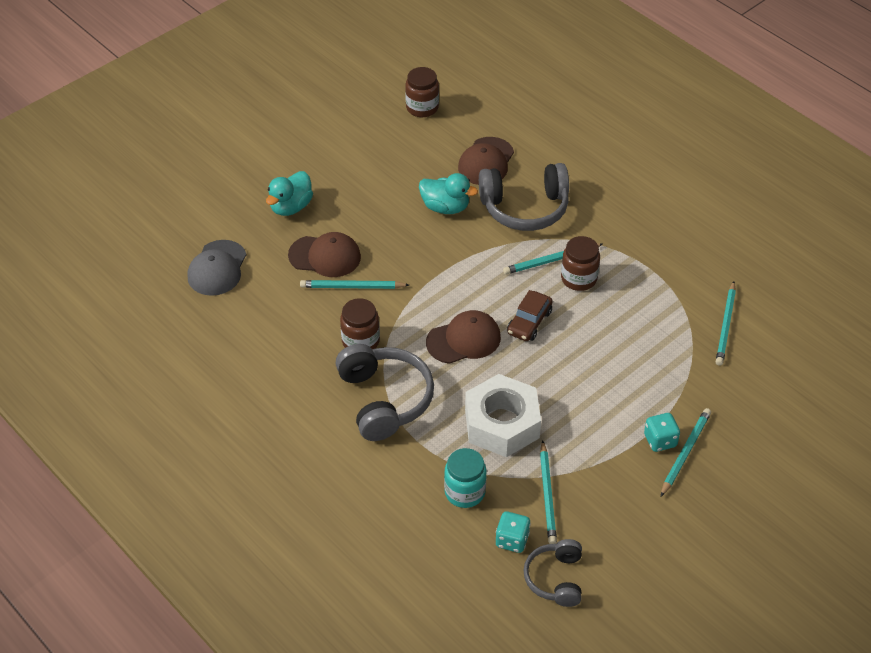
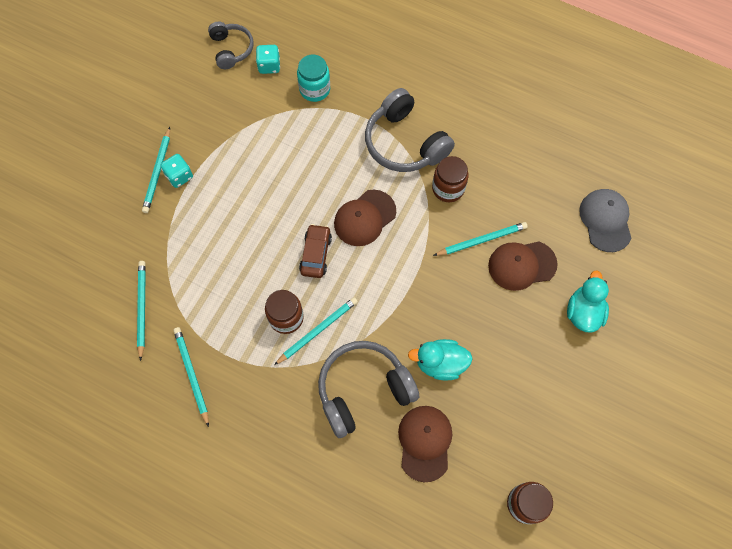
camera: 160 degrees right, 20 degrees up
white nut [465,374,541,457] -> none
turquoise pencil [540,440,557,544] -> turquoise pencil moved to [173,327,209,427]

